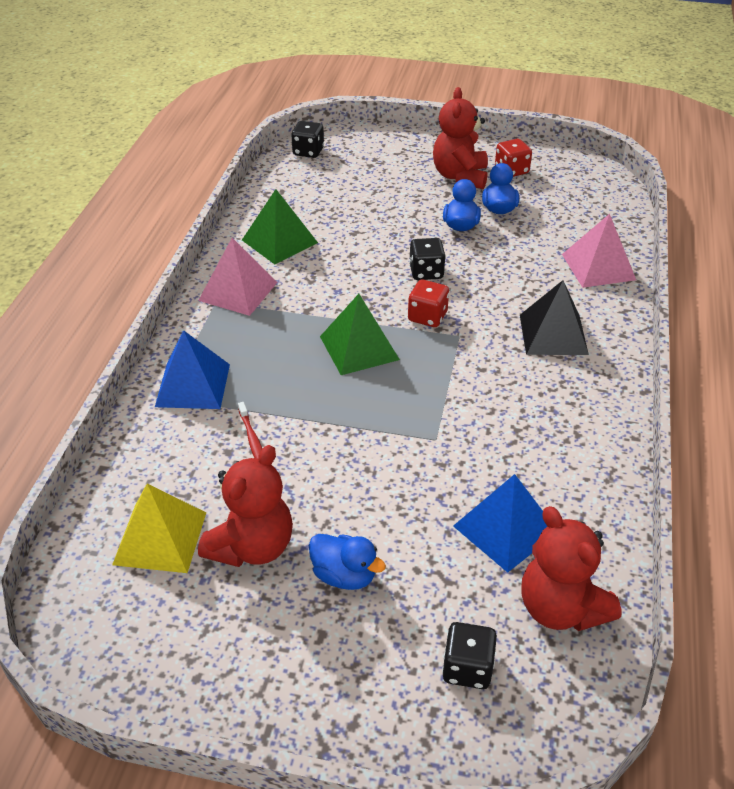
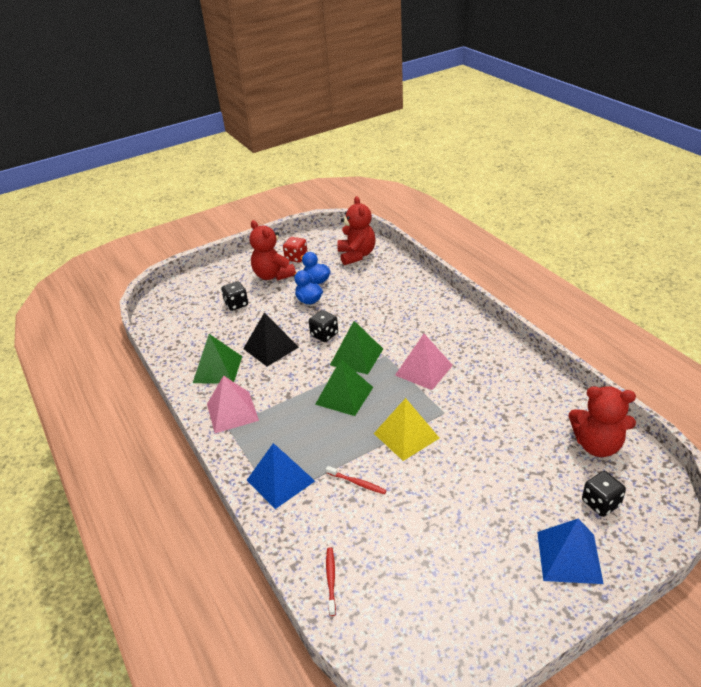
camera: 40 degrees left, 5 degrees down
yellow pyramid [112,484,206,573] -> yellow pyramid moved to [374,398,439,461]
red teddy bear [198,445,293,567] -> red teddy bear moved to [337,196,376,265]
black dice [291,121,324,158] -> black dice moved to [221,281,248,311]
blue duck [309,534,386,590] -> none
red dice [408,280,449,327] -> green pyramid [330,321,383,374]
blue pyramid [453,474,547,573] -> blue pyramid moved to [537,519,604,584]
black pyramid [520,280,589,355] -> black pyramid moved to [243,312,299,367]
pink pyramid [562,214,636,288] -> pink pyramid moved to [395,334,453,390]
none -> red toothbrush [326,547,336,616]

